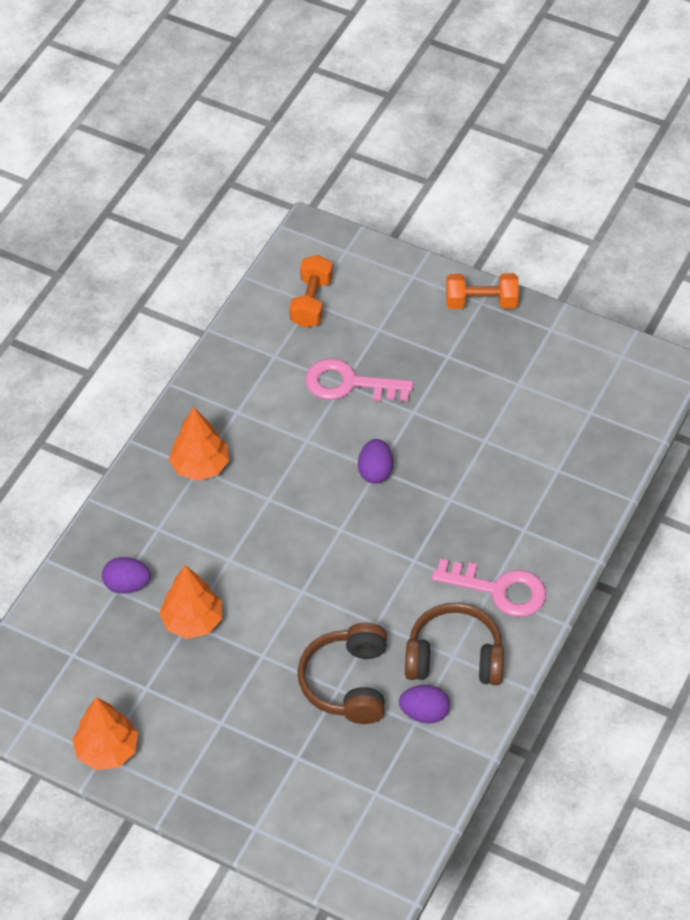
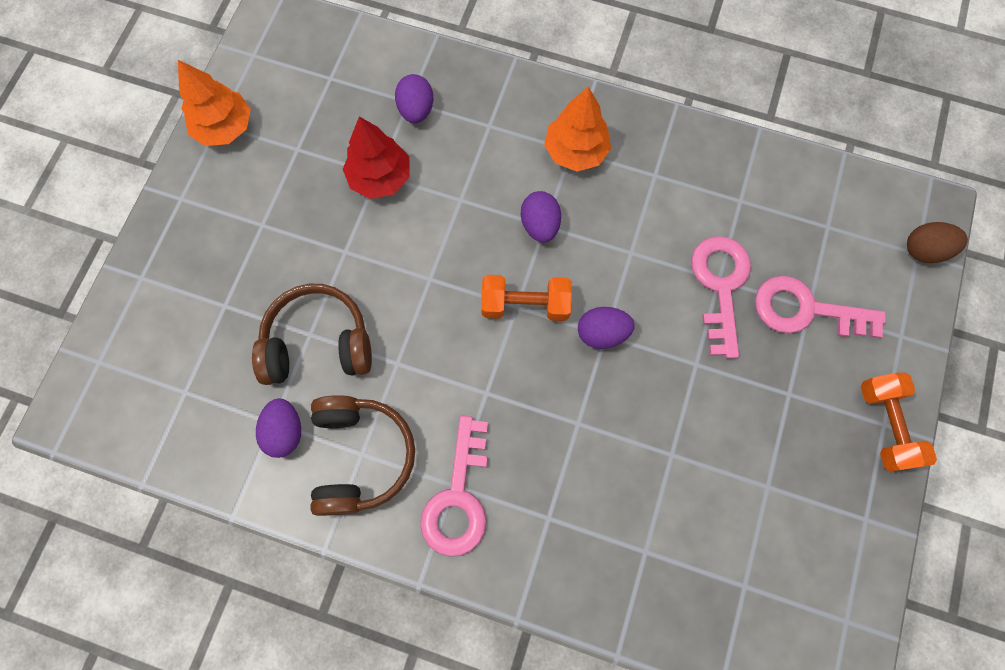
camera: 80 degrees right, 20 degrees up
orange tree [159,565,222,639] -> red tree [343,116,409,199]
orange dumbbell [289,255,333,328] -> orange dumbbell moved to [481,275,572,321]
none -> purple egg [521,191,561,243]
none -> pink key [755,276,886,338]
none -> brown egg [907,222,968,263]

